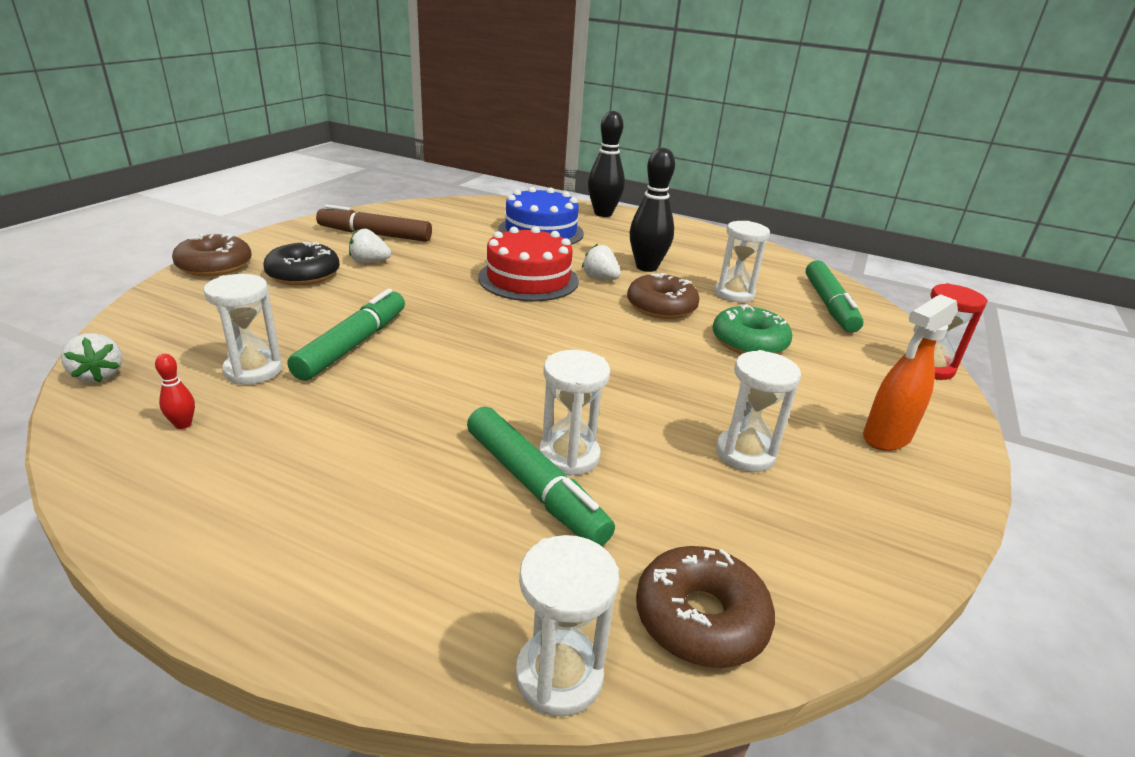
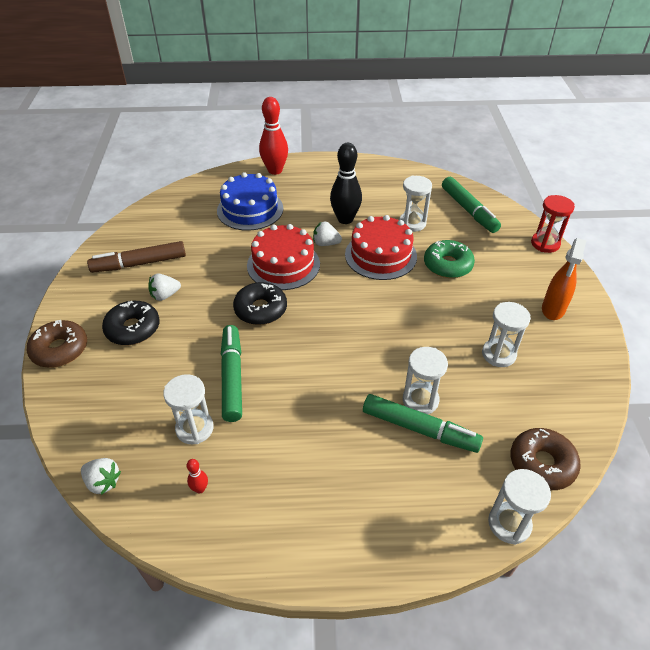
camera: 25 degrees left, 15 degrees up
black bowling pin [588,111,625,217] -> red bowling pin [259,97,288,175]
brown donut [627,273,700,319] -> red cake [345,215,417,280]
none -> black donut [233,282,287,325]

